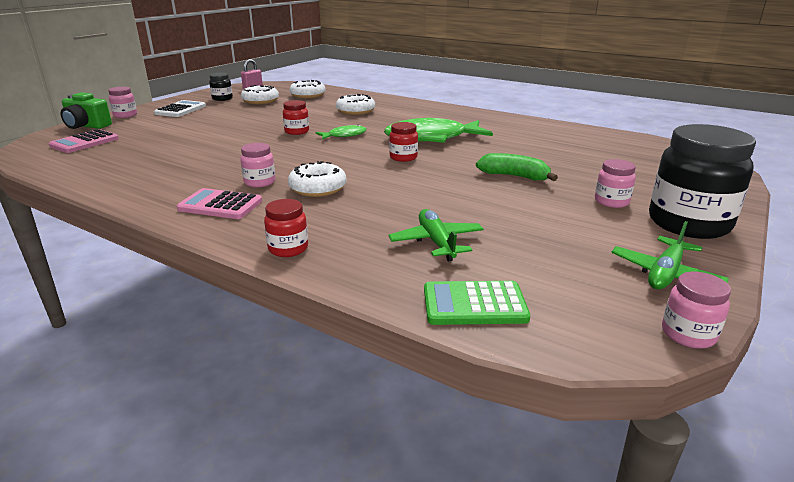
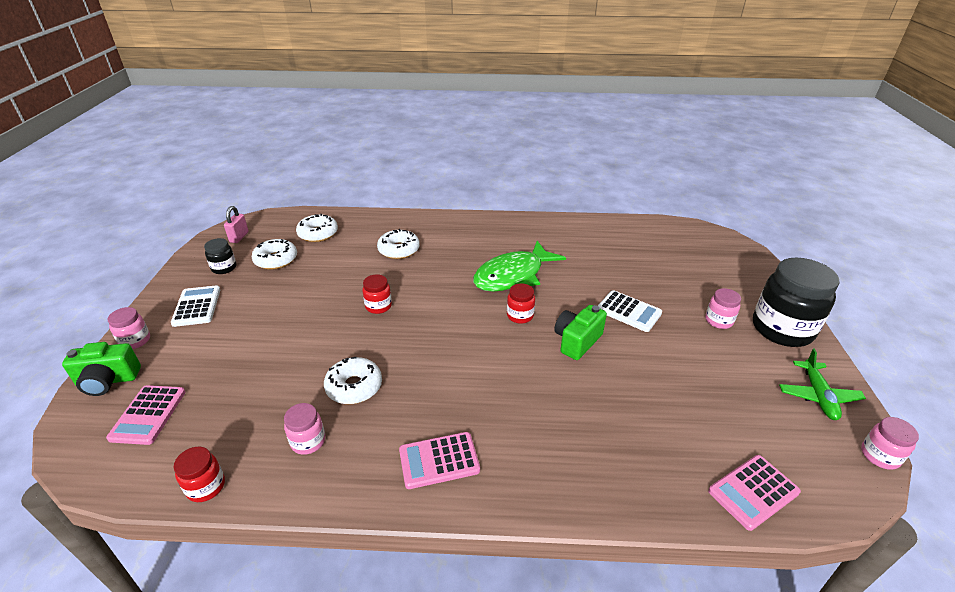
camera: 30 degrees left, 10 degrees up
pink jar [240,143,275,187] -> pink jar moved to [284,403,325,455]
red jar [264,199,308,257] -> red jar moved to [174,447,225,502]
white donut [288,161,347,197] -> white donut moved to [324,357,382,404]
green fish [316,125,367,140] -> none
green plane [388,209,484,261] -> none
green calculator [424,281,530,325] -> pink calculator [708,455,801,531]
green banana [476,153,558,181] -> white calculator [598,290,662,332]
none -> green camera [554,305,607,360]

